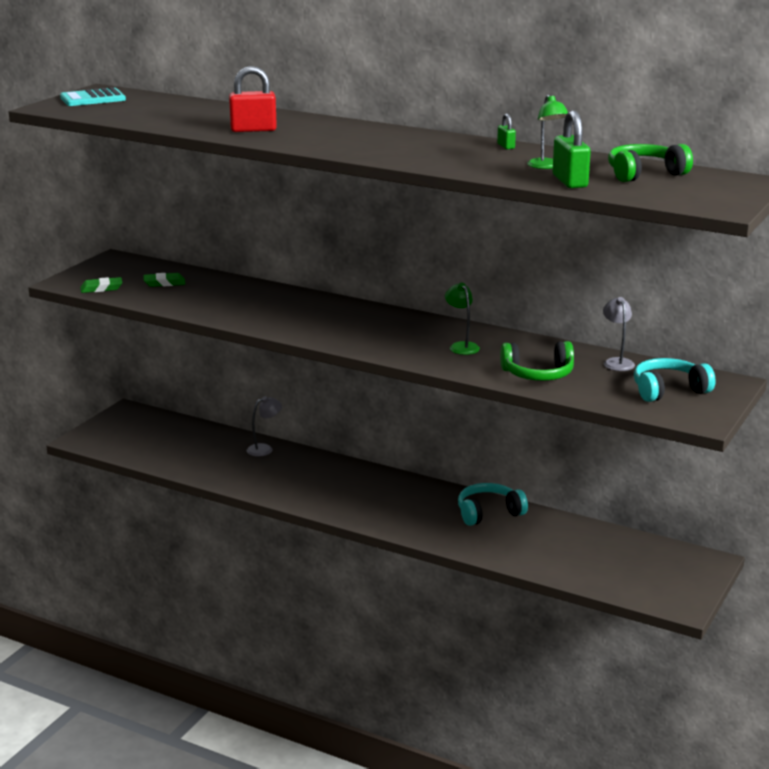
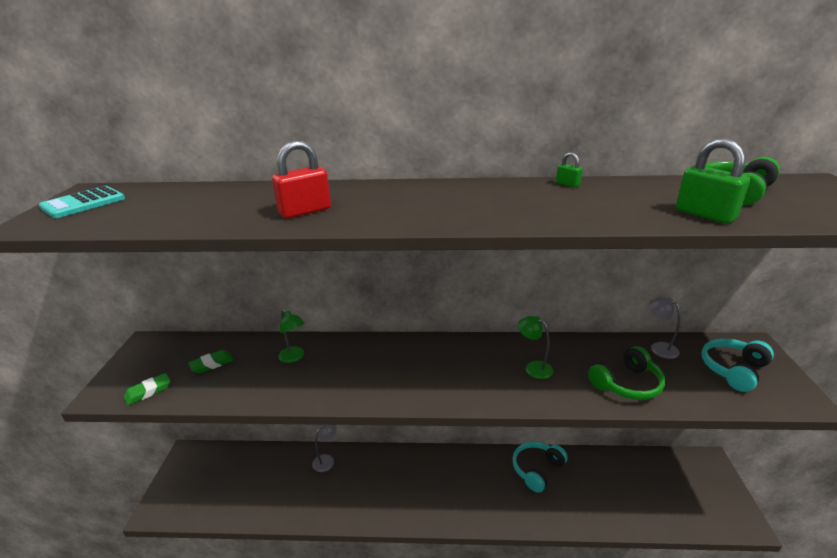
camera: 25 degrees left, 5 degrees up
green lamp [527,95,568,169] -> green lamp moved to [278,309,305,363]

